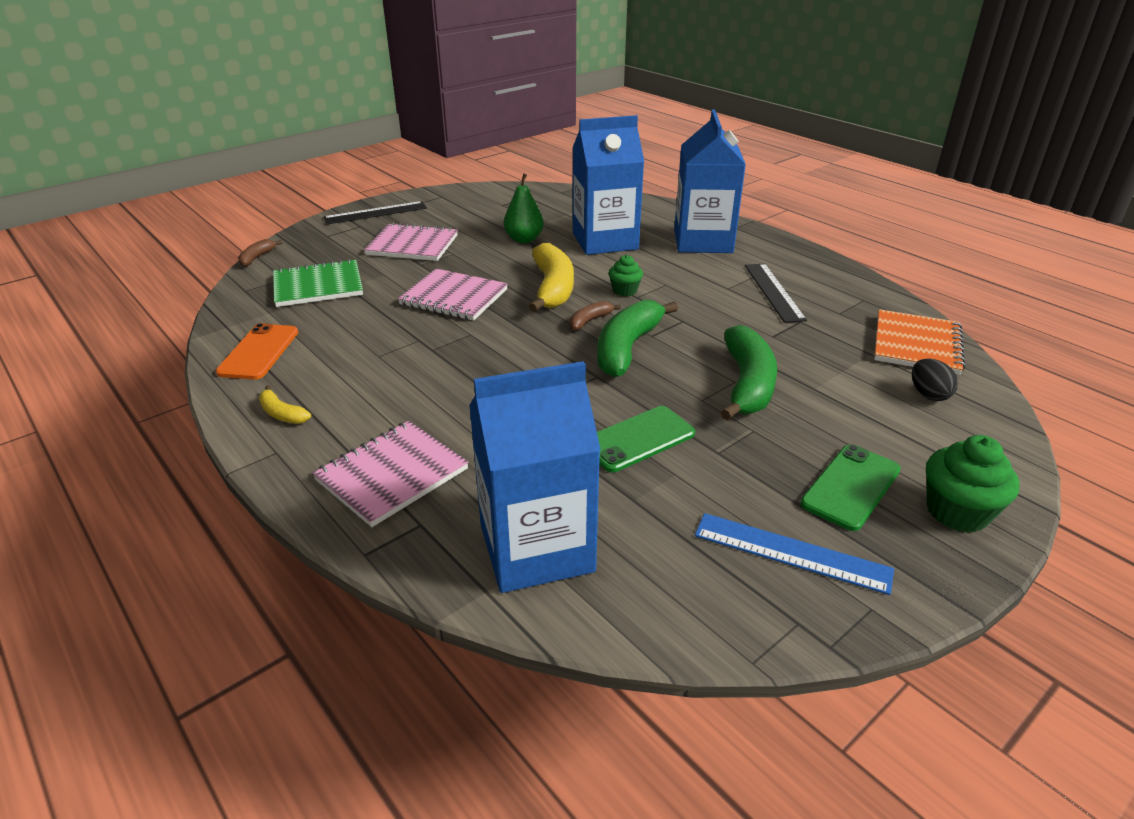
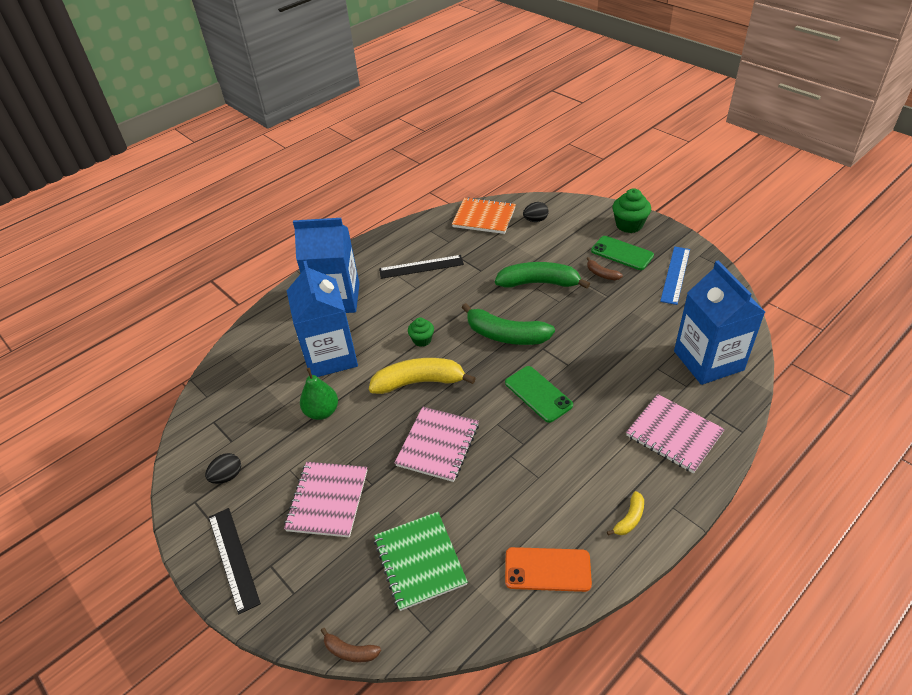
camera: 90 degrees left, 10 degrees up
brown banana [570,301,621,330] -> brown banana moved to [586,257,623,280]
green phone [597,406,695,472] -> green phone moved to [505,366,573,423]
none -> black egg [205,453,241,484]

